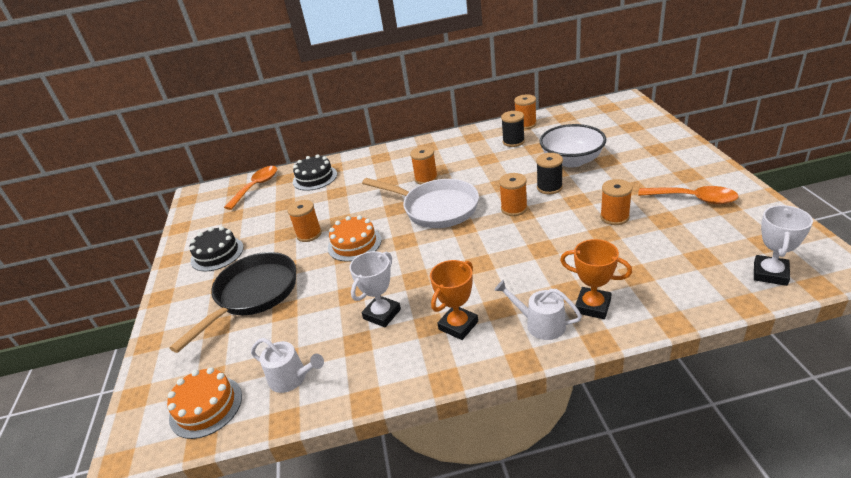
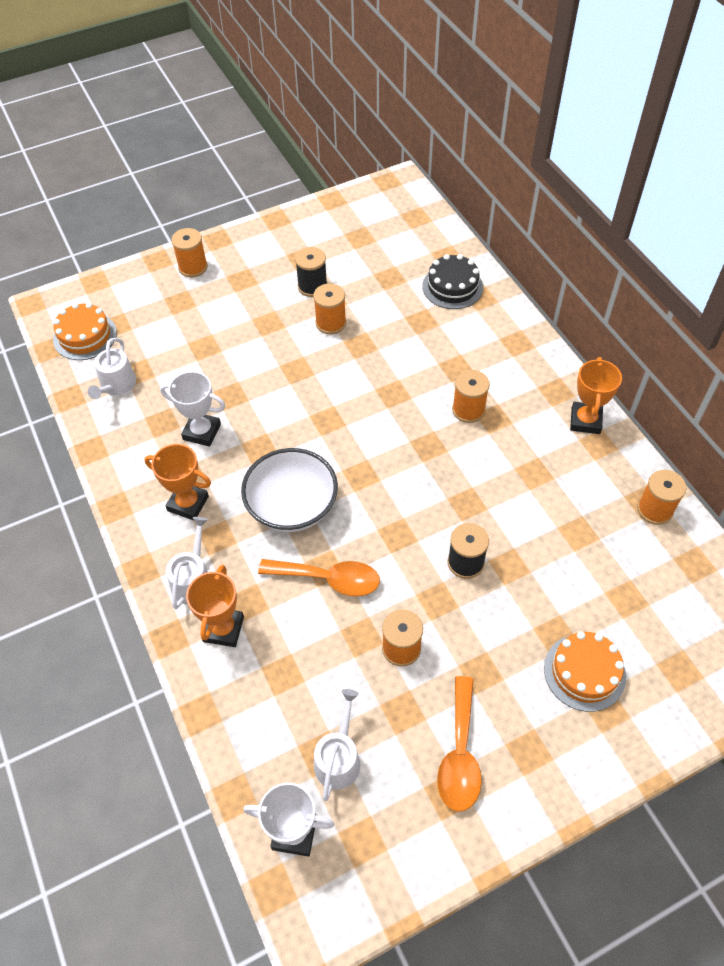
camera: 70 degrees right, 20 degrees up
black pan [169,252,296,353] -> none
black cake [190,226,244,272] -> none
orange spoon [224,166,277,210] -> orange spoon moved to [258,559,380,596]
orange cake [328,215,381,262] -> orange cake moved to [544,631,626,712]
white pan [362,178,479,228] -> none
orange spool [499,173,527,216] -> orange spool moved to [171,228,208,278]
black spool [501,111,525,147] -> black spool moved to [295,247,327,297]
white bowl [540,124,606,168] -> white bowl moved to [241,448,338,532]
none -> white watering can [314,689,360,801]
none -> orange trophy [570,357,622,434]

